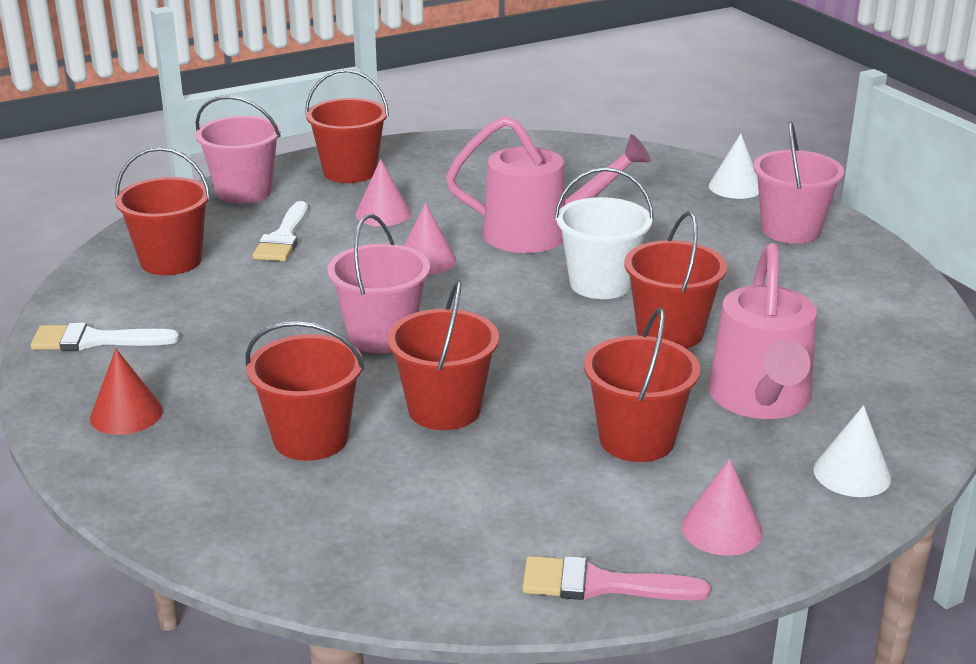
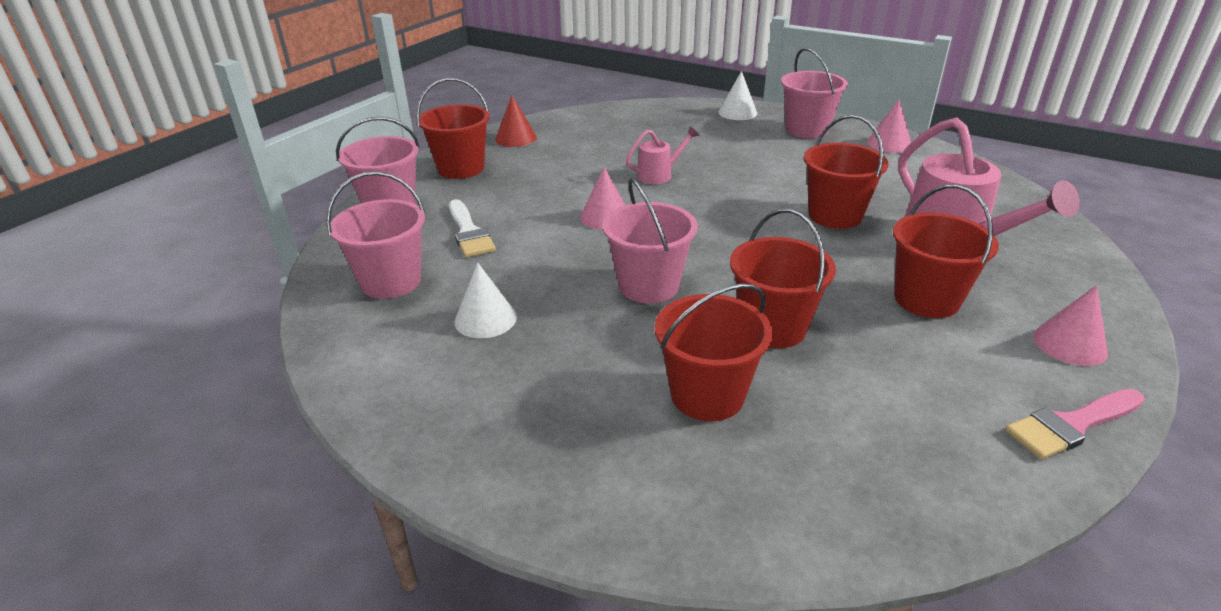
camera: 30 degrees left, 5 degrees up
white brush [31,323,179,351] -> none
red cone [90,349,163,435] -> red cone moved to [495,95,537,147]
red bucket [115,147,211,275] -> pink bucket [326,171,425,299]
pink cone [355,159,411,226] -> pink cone moved to [867,99,911,153]
pink watering can [446,116,651,253] -> pink watering can [626,126,700,184], size x0.51
white bucket [554,167,654,299] -> none
white cone [813,405,891,497] -> white cone moved to [454,262,517,338]

